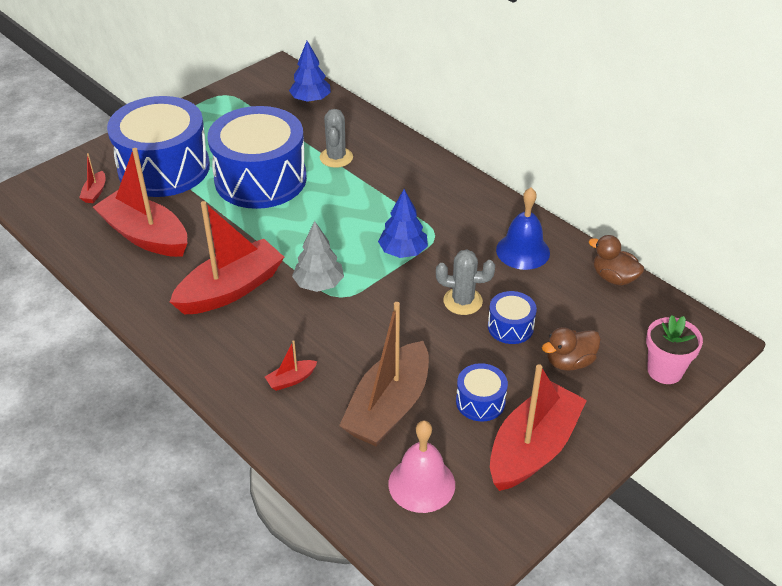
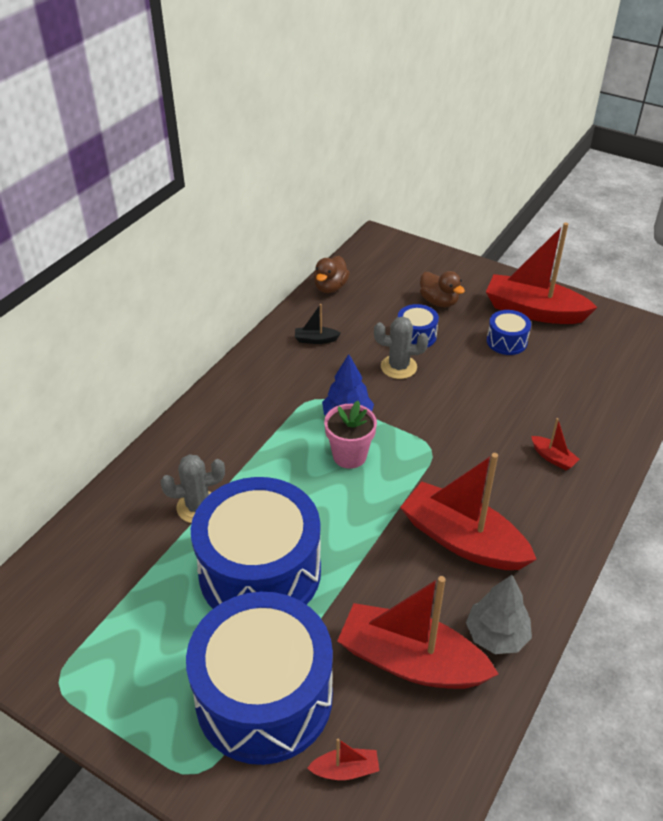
camera: 105 degrees left, 0 degrees up
red boat [93,148,187,257] -> red boat turned 90 degrees clockwise [337,576,499,689]
blue tree [289,41,331,103] -> none
grey tree [292,221,344,292] -> grey tree moved to [466,575,532,654]
brown boat [339,302,429,447] -> none
pink bell [388,420,455,513] -> none
grey cactus [436,249,495,315] -> grey cactus turned 75 degrees counterclockwise [374,316,429,379]
blue bell [496,188,550,270] -> black boat [295,304,341,344]
pink flower pot [646,315,703,384] -> pink flower pot moved to [324,401,377,469]

